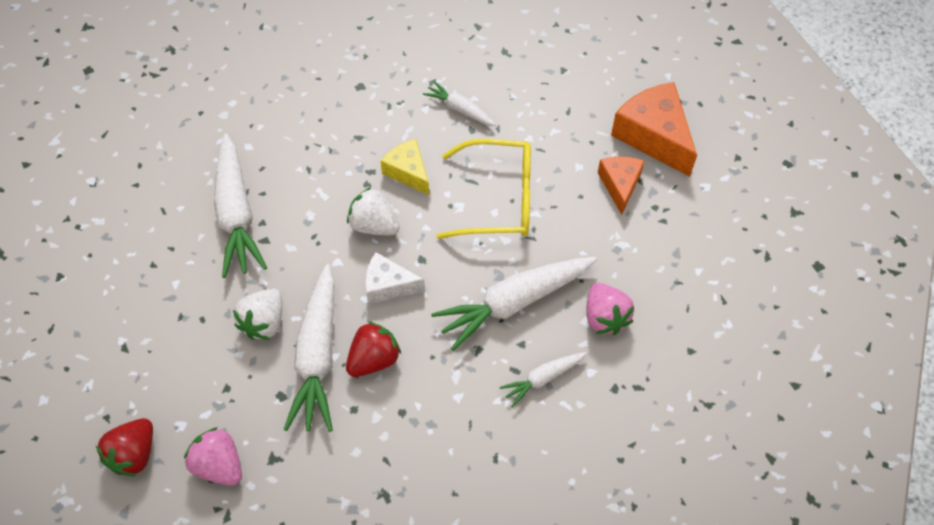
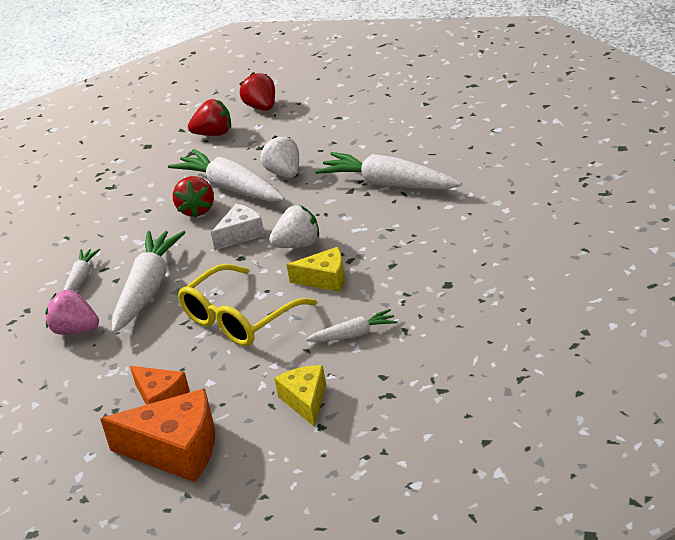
camera: 135 degrees right, 25 degrees down
pink strawberry [184,427,242,486] -> red strawberry [188,99,231,136]
none -> yellow cheese [274,365,326,427]

